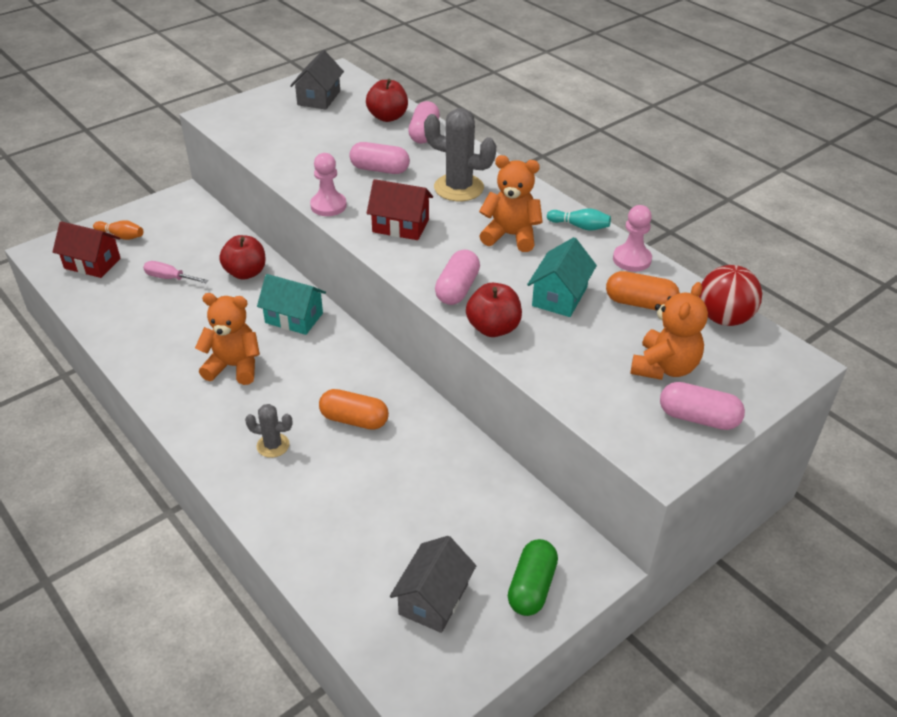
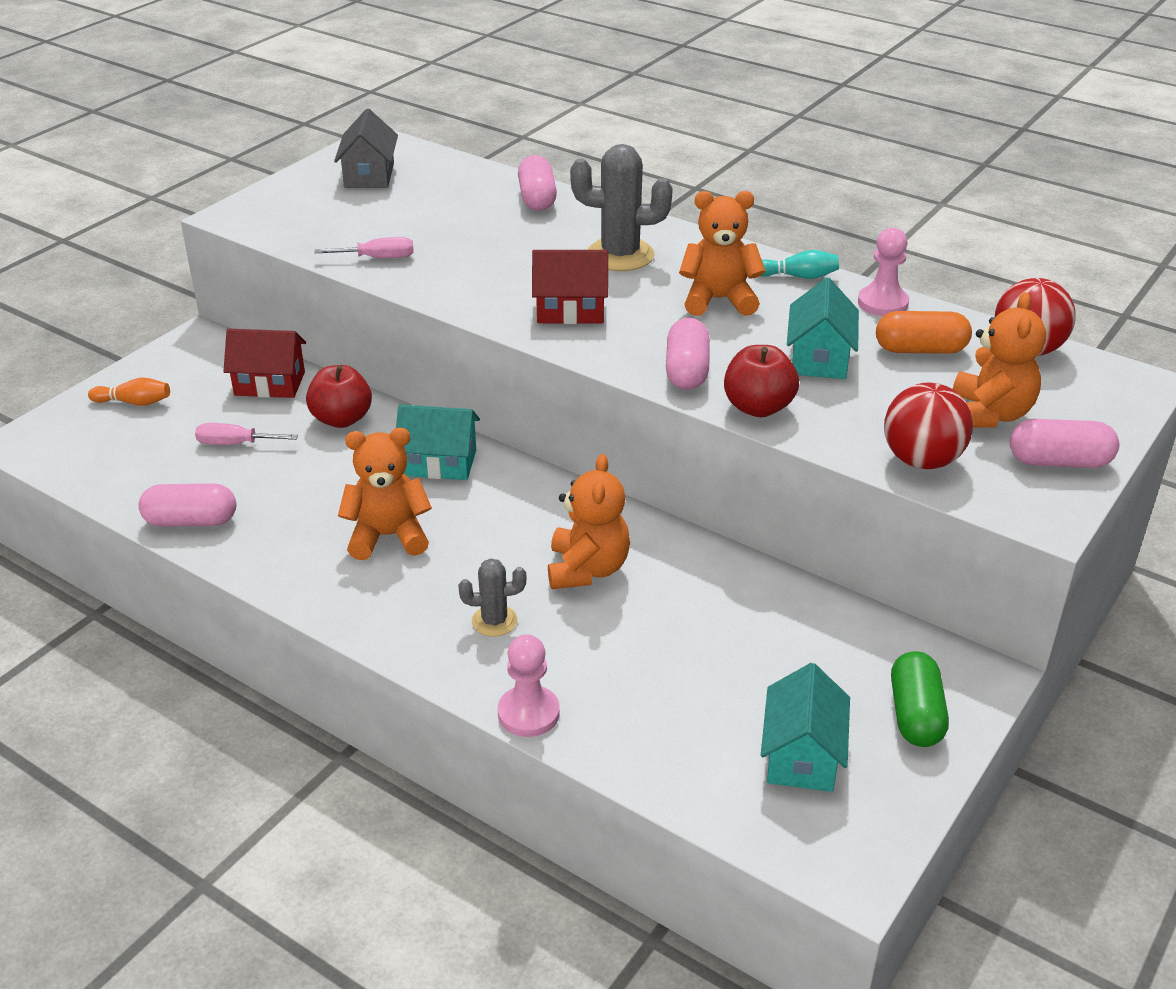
camera: 15 degrees left, 5 degrees down
red house [53,221,121,278] -> red house moved to [223,329,306,398]
pink pawn [310,153,347,216] -> pink pawn moved to [498,634,560,737]
orange capsule [319,389,389,430] -> orange teddy bear [548,454,630,589]
pink capsule [349,142,410,174] -> pink capsule moved to [139,484,236,527]
red apple [366,79,408,122] -> none
grey house [390,536,476,633] -> turquoise house [761,663,850,792]
none -> pink screwdriver [315,237,414,258]
none -> red ball [884,383,973,469]

